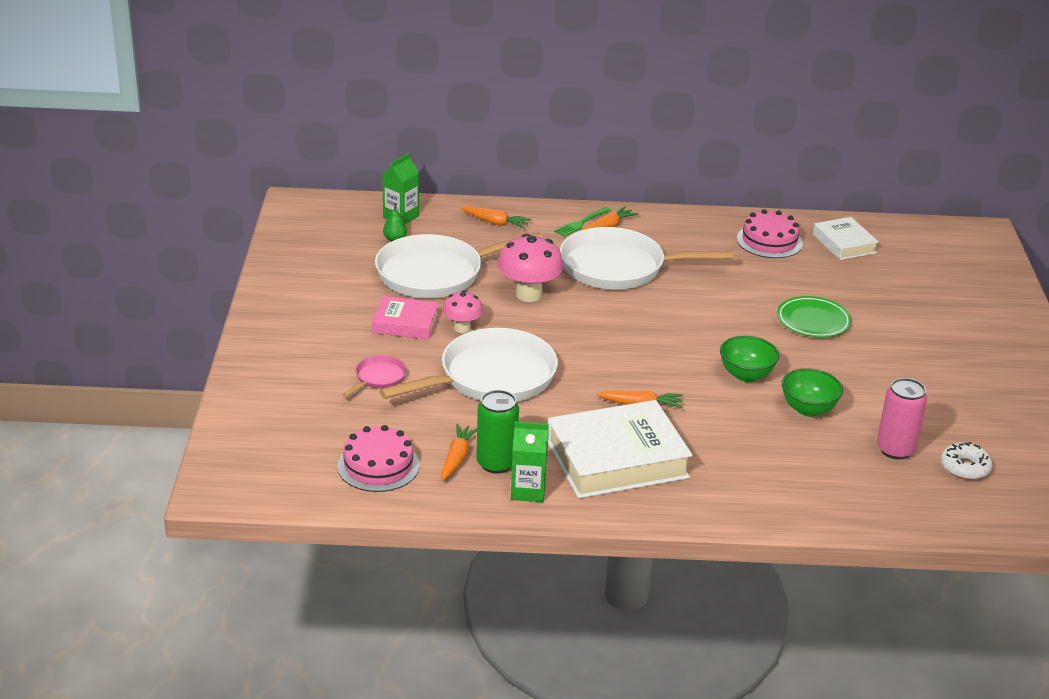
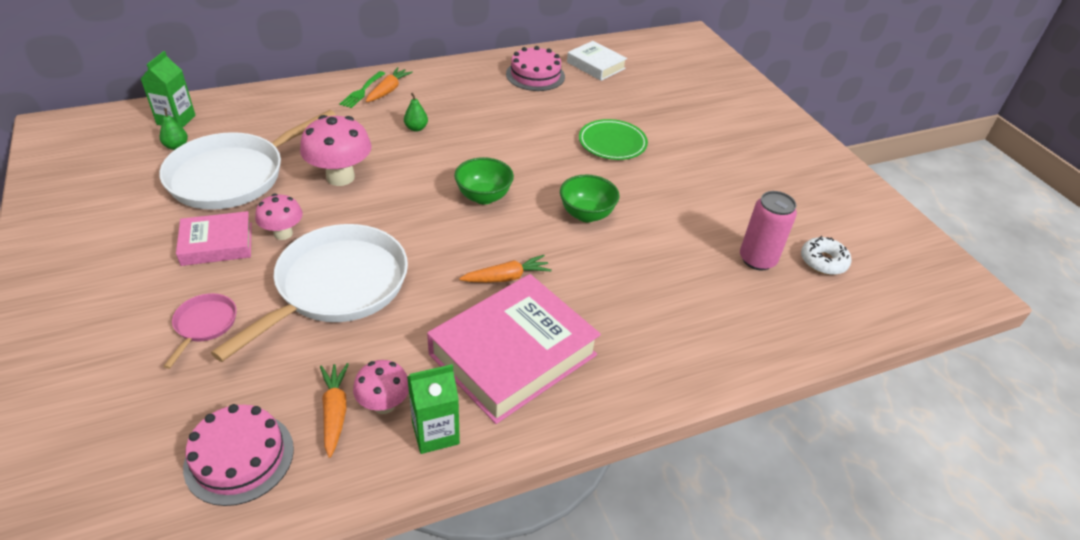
camera: 25 degrees left, 10 degrees up
orange carrot [461,206,531,229] -> none
green can [476,390,519,474] -> pink mushroom [353,360,409,414]
white book [548,400,693,498] -> pink book [427,274,601,424]
white pan [560,227,733,289] -> green pear [404,93,428,132]
green bowl [782,368,843,417] -> green bowl moved to [454,157,514,204]

